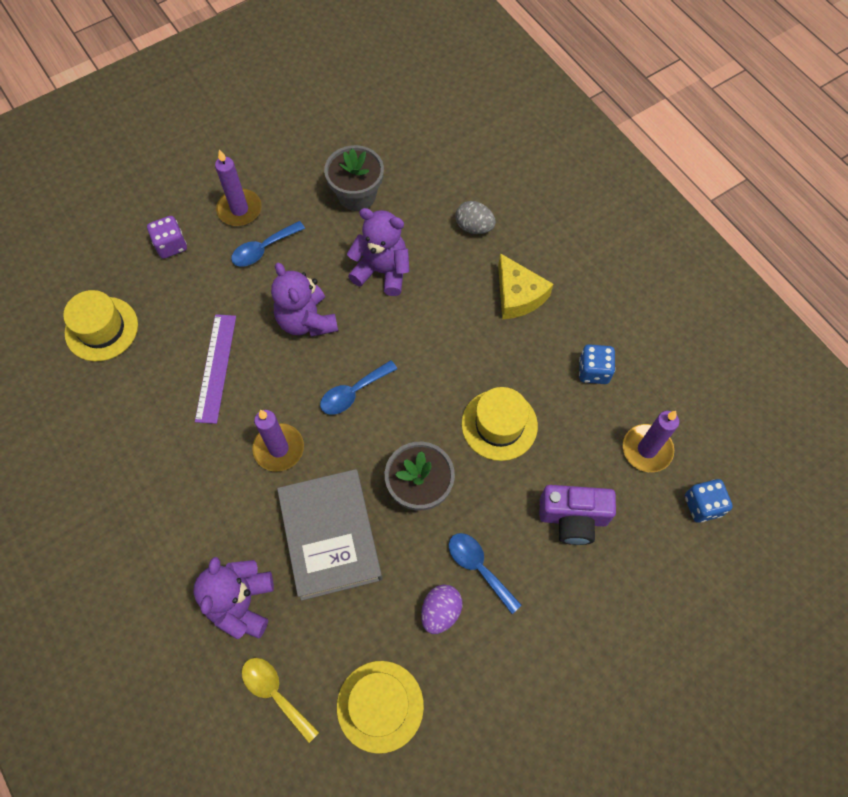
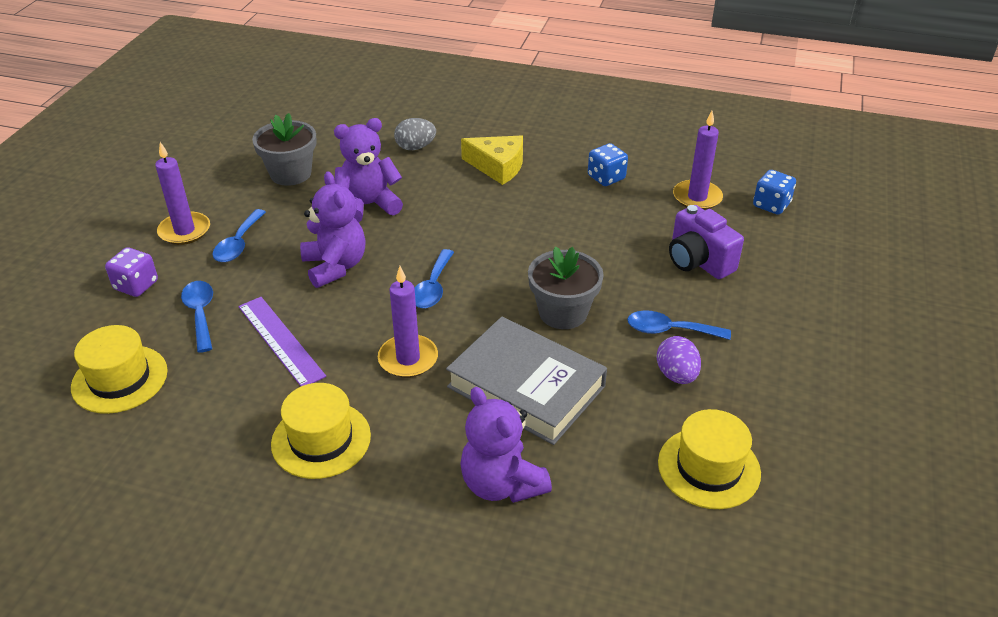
camera: 40 degrees left, 25 degrees down
yellow spoon [242,658,319,743] -> none
purple teddy bear [271,263,338,337] -> purple teddy bear turned 135 degrees counterclockwise [300,171,366,288]
yellow hat [462,387,538,461] -> yellow hat moved to [271,383,371,479]
purple camera [539,485,616,545] -> purple camera turned 90 degrees clockwise [669,205,744,279]
none -> blue spoon [181,281,213,353]

